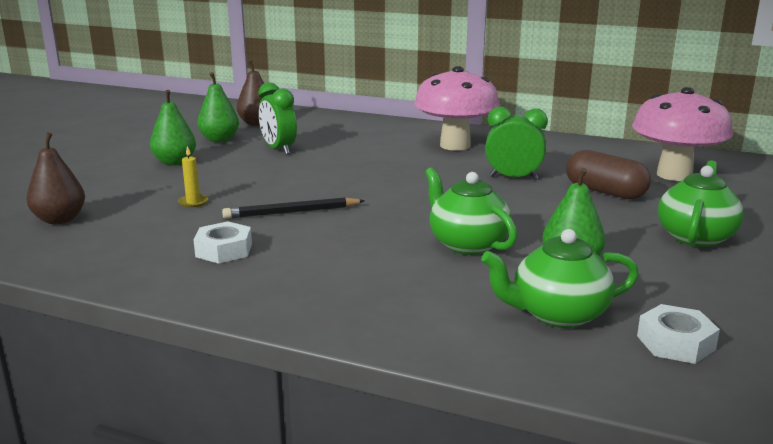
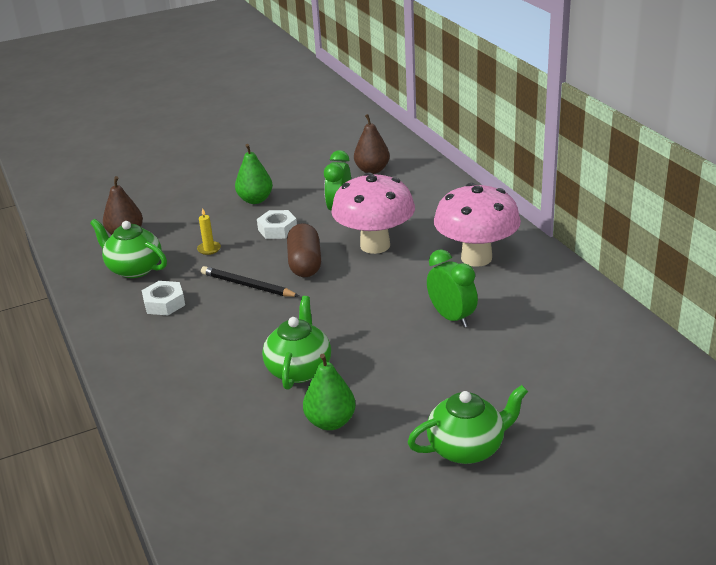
camera: 45 degrees right, 10 degrees up
green pear [197,72,239,142] -> none
green teapot [481,229,639,328] -> green teapot moved to [90,219,167,278]
brown capsule [566,150,651,199] -> brown capsule moved to [287,223,321,277]
pink mushroom [632,87,733,181] -> pink mushroom moved to [331,172,415,254]
white nut [637,304,720,364] -> white nut moved to [257,210,297,239]

